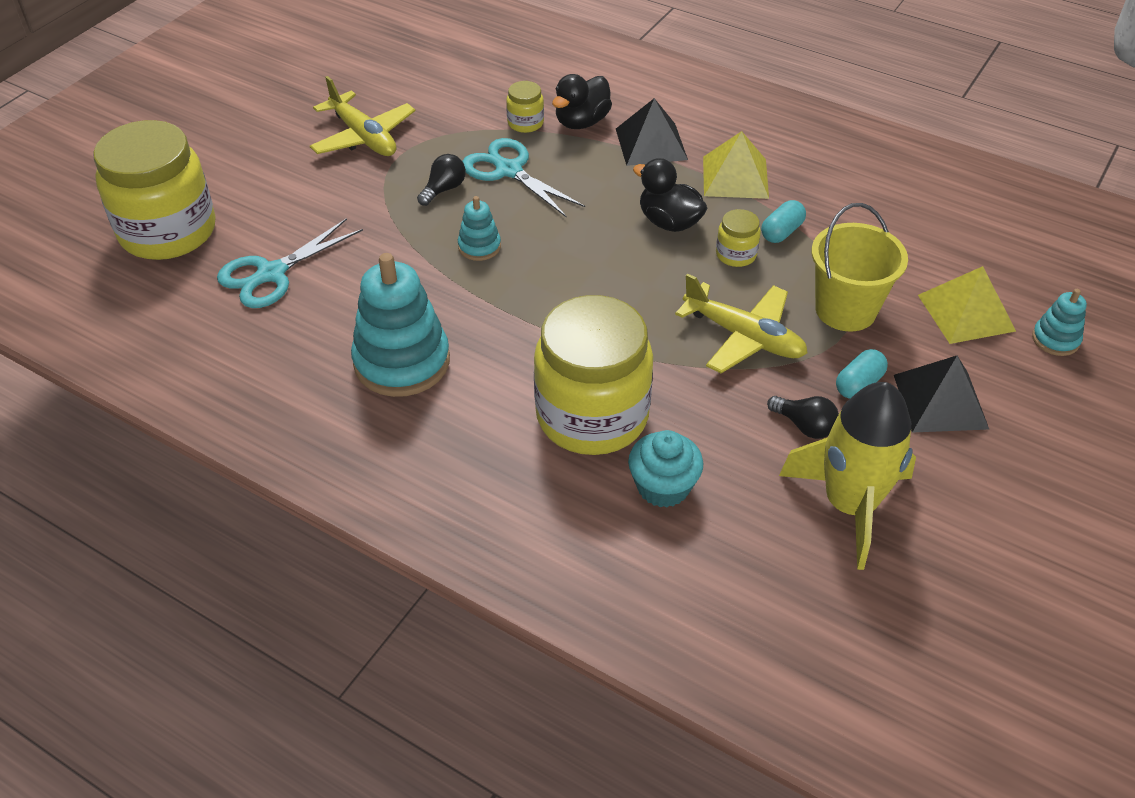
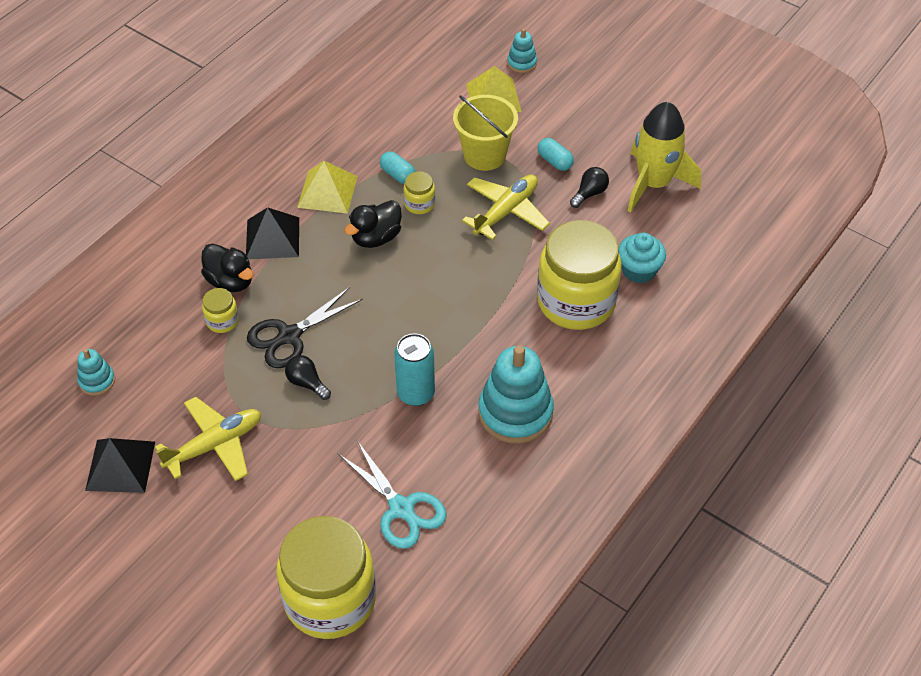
camera: 85 degrees left, 5 degrees up
turquoise stacking toy [458,196,501,261] -> turquoise stacking toy moved to [77,349,115,396]
turquoise scissors [462,138,585,217] -> black scissors [247,287,363,368]
black pyramid [894,356,989,433] -> black pyramid moved to [85,438,155,493]
none -> turquoise can [394,333,435,406]

